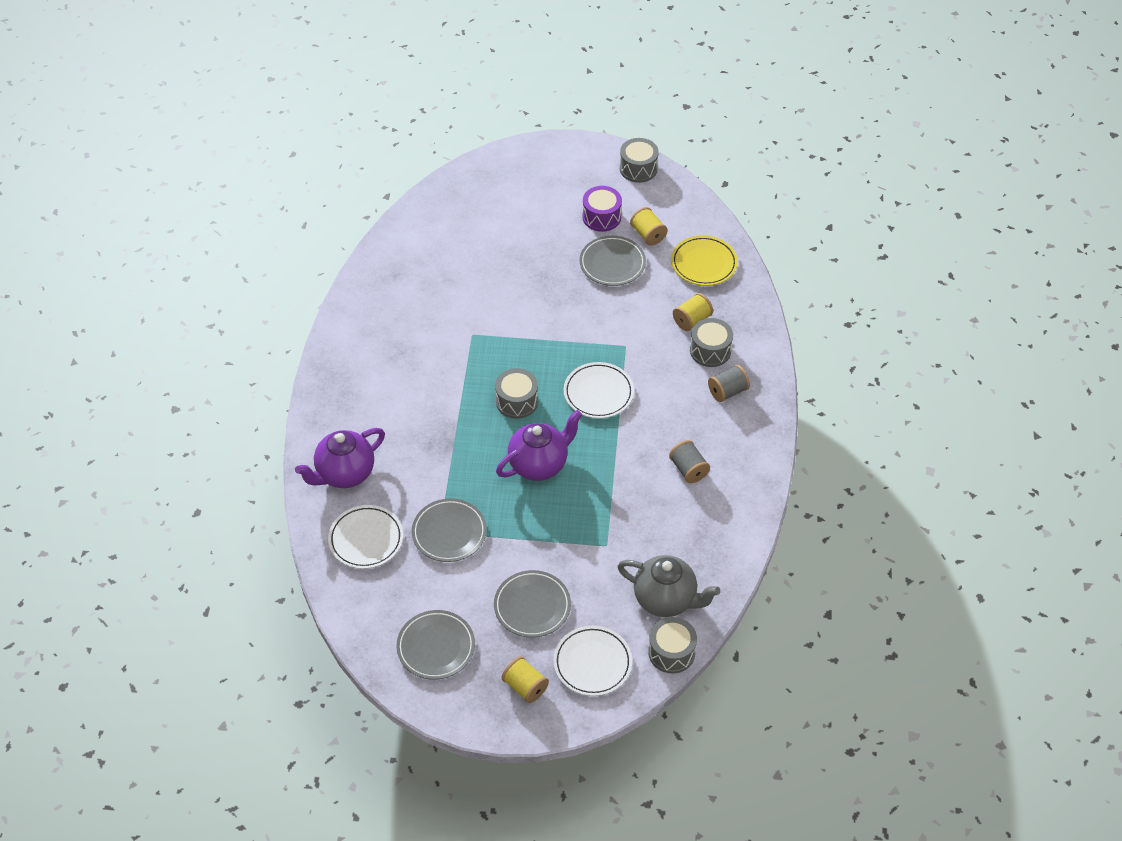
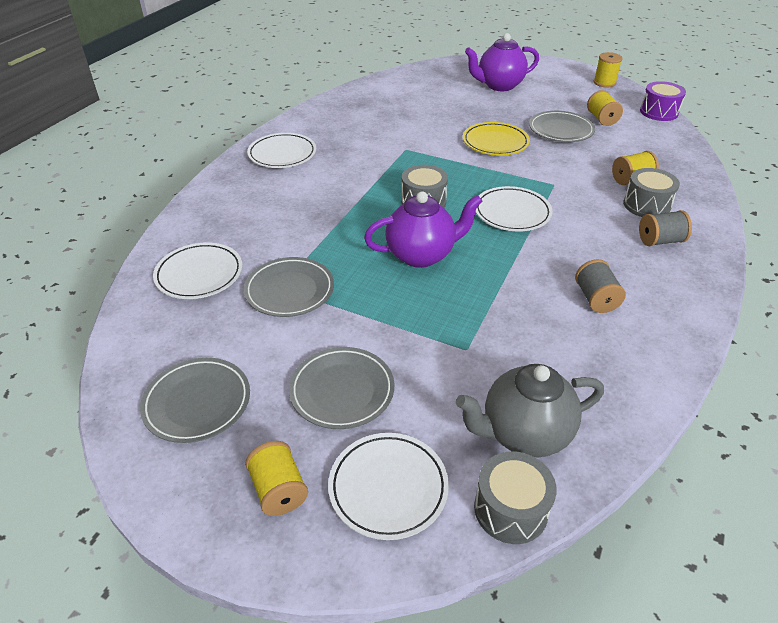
camera: 20 degrees right, 10 degrees down
purple teapot [295,428,385,488] -> purple teapot moved to [465,33,539,91]
purple drum [583,186,622,232] -> purple drum moved to [640,81,686,121]
grey teapot [617,555,720,617] -> grey teapot turned 120 degrees clockwise [456,364,604,457]
grey drum [620,138,659,183] -> yellow spool [593,52,623,87]
yellow plate [671,235,738,286] -> yellow plate moved to [463,122,530,155]
none -> white plate [247,133,316,168]

